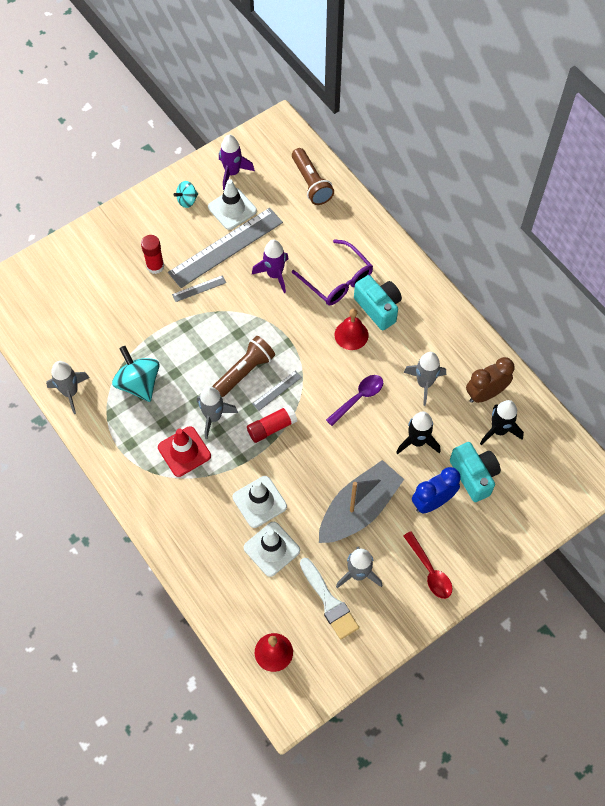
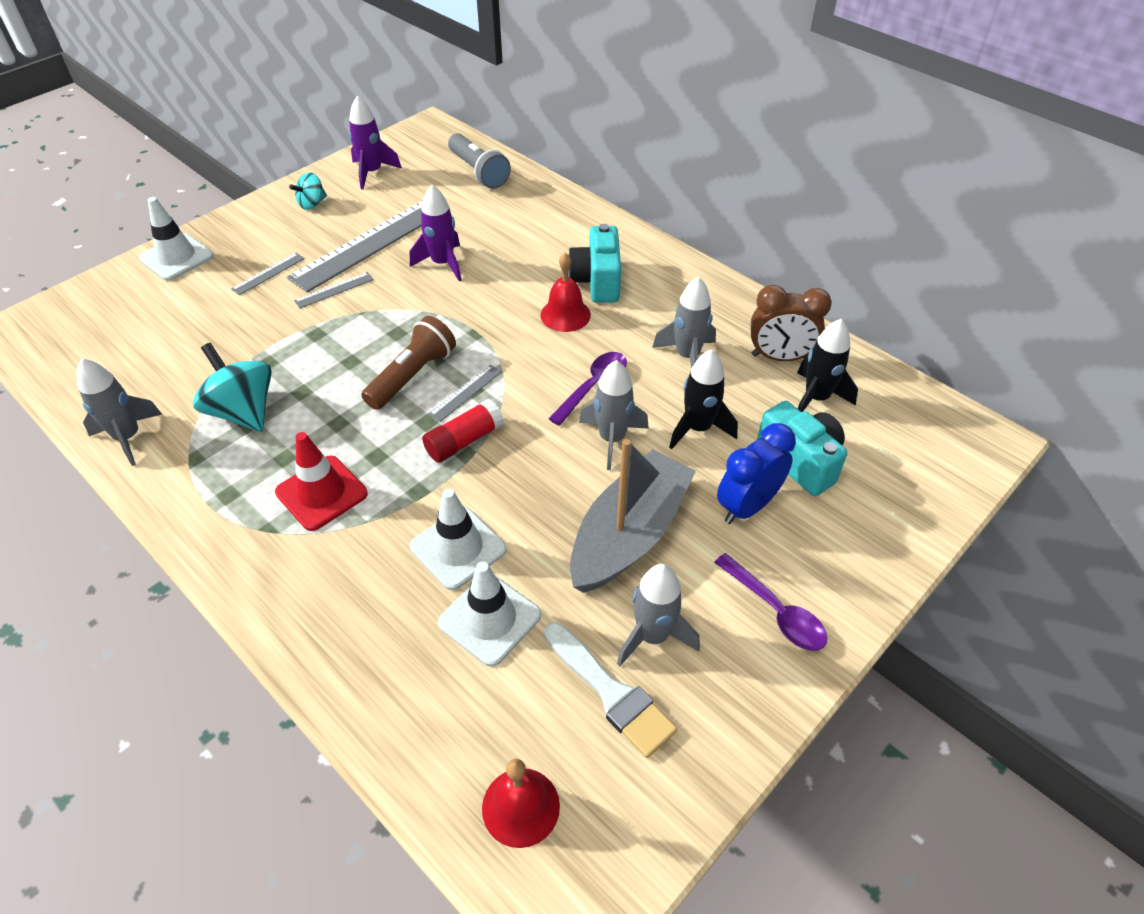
camera: 10 degrees left, 15 degrees down
red glue stick [141,235,164,274] -> grey ruler [231,253,305,295]
grey rocket [197,386,238,439] -> grey rocket moved to [579,360,649,470]
white traffic cone [208,179,257,230] -> white traffic cone moved to [139,197,213,281]
brown flashlight [292,148,334,205] -> grey flashlight [448,133,511,189]
purple glasses [292,239,373,305] -> none
turquoise camera [354,275,402,330] -> turquoise camera turned 135 degrees counterclockwise [568,224,621,303]
red spoon [404,531,452,599] -> purple spoon [714,553,827,651]
brown clock [466,357,515,403] -> brown clock turned 135 degrees counterclockwise [751,285,832,361]

